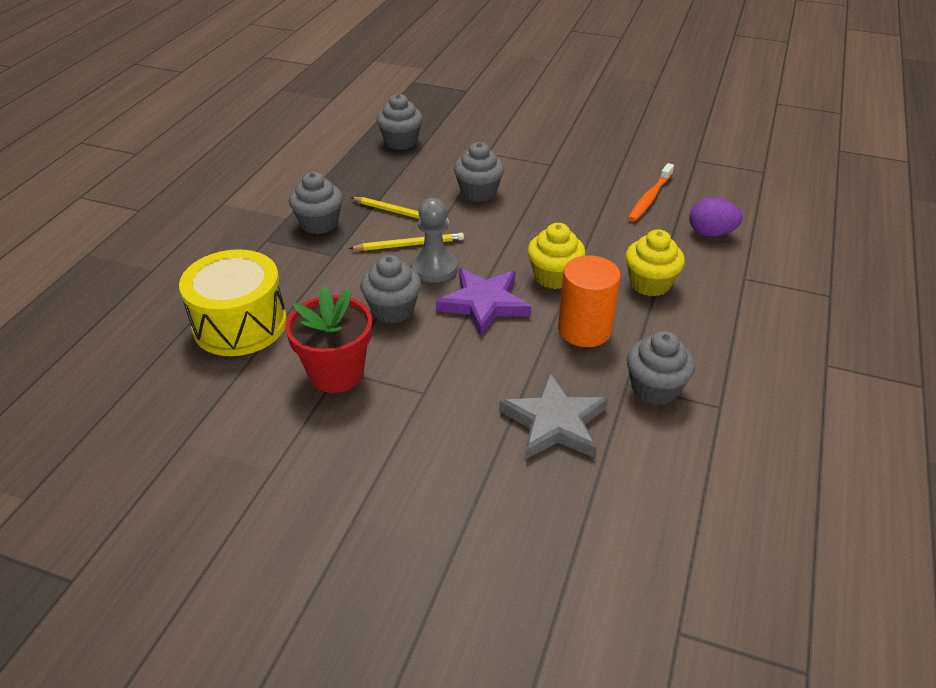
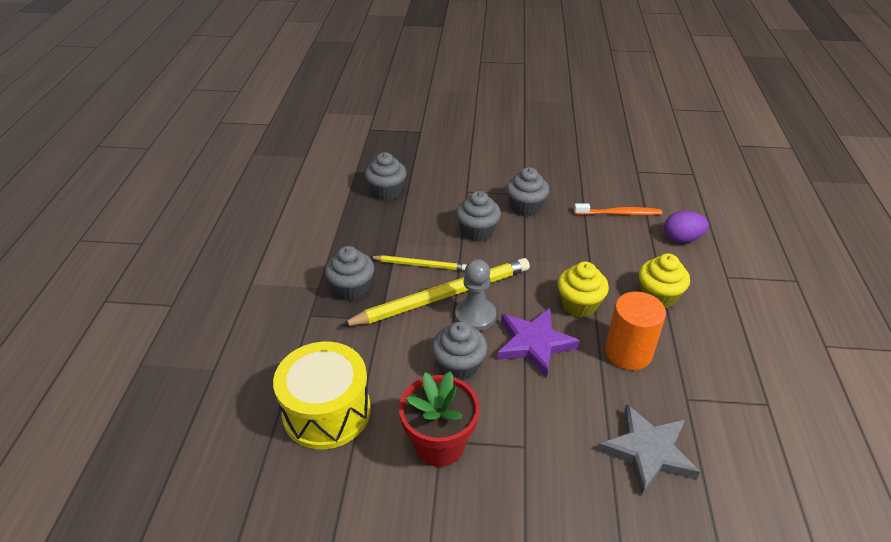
camera: 15 degrees left, 0 degrees up
yellow pencil [349,233,464,251] -> yellow pencil [340,258,530,326], size x1.96
grey cupcake [627,331,695,405] -> grey cupcake moved to [506,167,549,217]
orange toothbrush [628,163,674,222] -> orange toothbrush turned 105 degrees counterclockwise [574,203,662,215]

